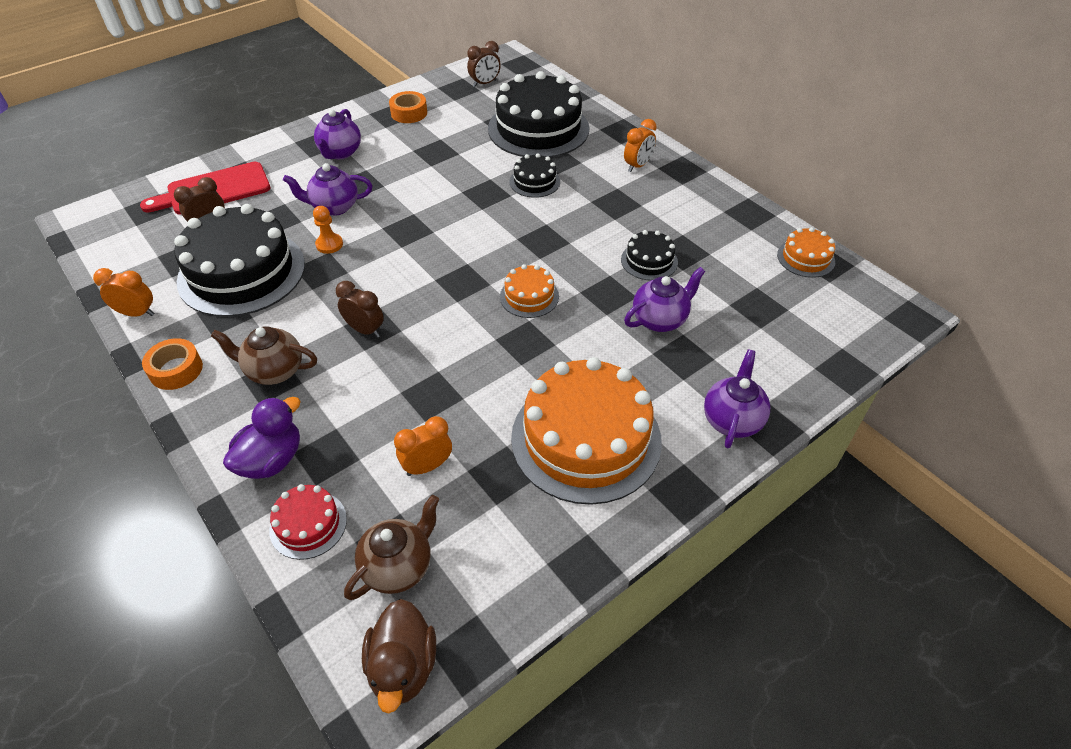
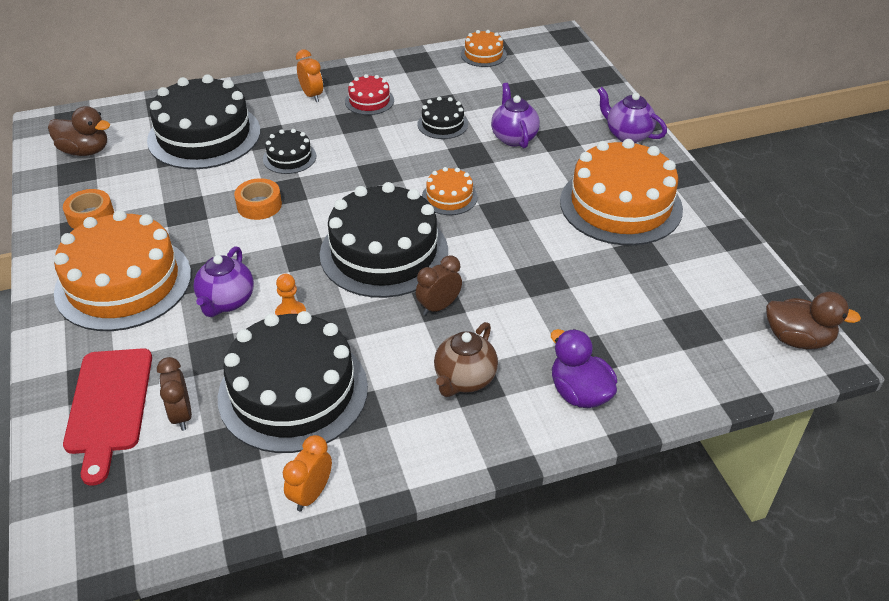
camera: 70 degrees left, 5 degrees down
orange tape [142,338,203,390] -> orange tape moved to [234,178,282,220]
red cake [269,484,347,560] -> red cake moved to [345,74,394,115]
purple teapot [314,109,361,159] -> orange cake [54,210,191,331]
brown teapot [344,495,439,600] -> none
orange clock [394,416,452,476] -> none
brown clock [467,41,501,87] -> brown duck [48,106,110,156]
none -> black cake [320,182,448,298]

